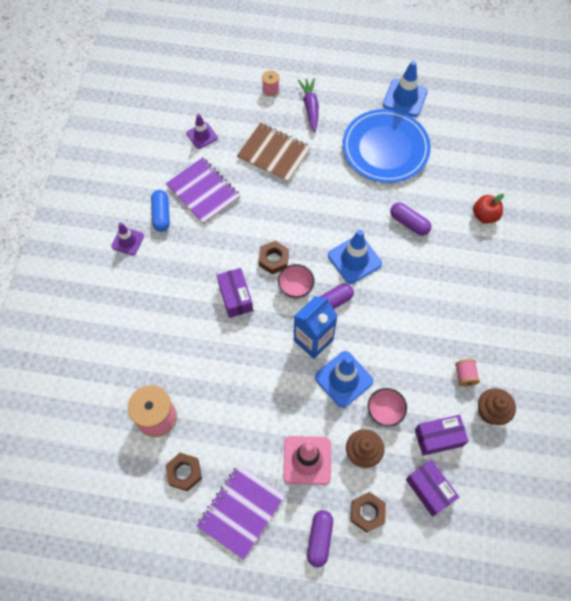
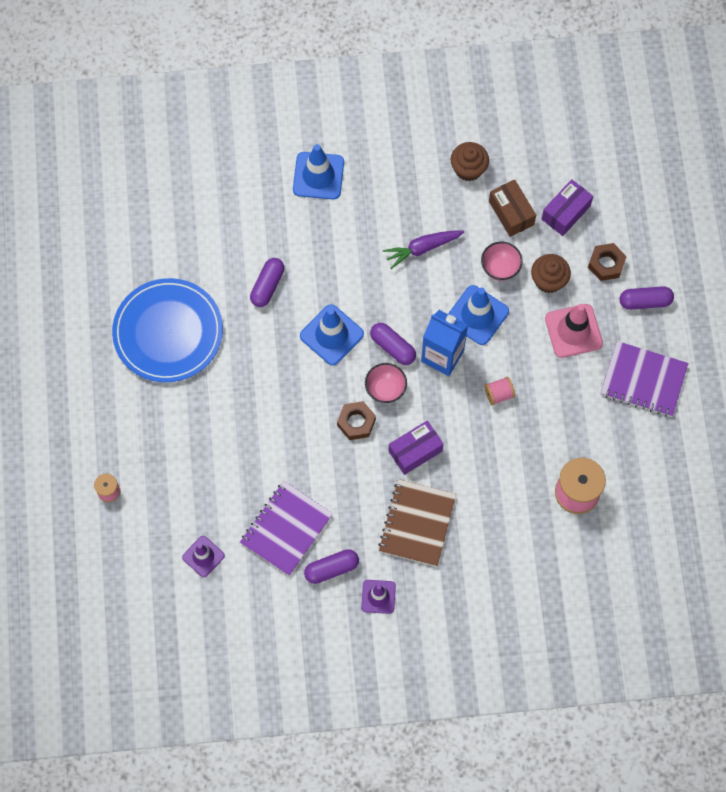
camera: 105 degrees left, 5 degrees up
blue capsule [151,190,170,232] -> purple capsule [304,549,359,584]
brown nut [165,453,202,491] -> none
brown notebook [237,123,311,183] -> brown notebook moved to [378,479,456,567]
purple carrot [298,78,319,132] -> purple carrot moved to [383,230,464,269]
blue traffic cone [383,61,428,117] -> blue traffic cone moved to [293,144,344,200]
purple box [415,415,469,456] -> brown box [489,180,536,237]
pink spool [455,359,480,386] -> pink spool moved to [484,376,515,406]
red apple [473,194,504,224] -> none

